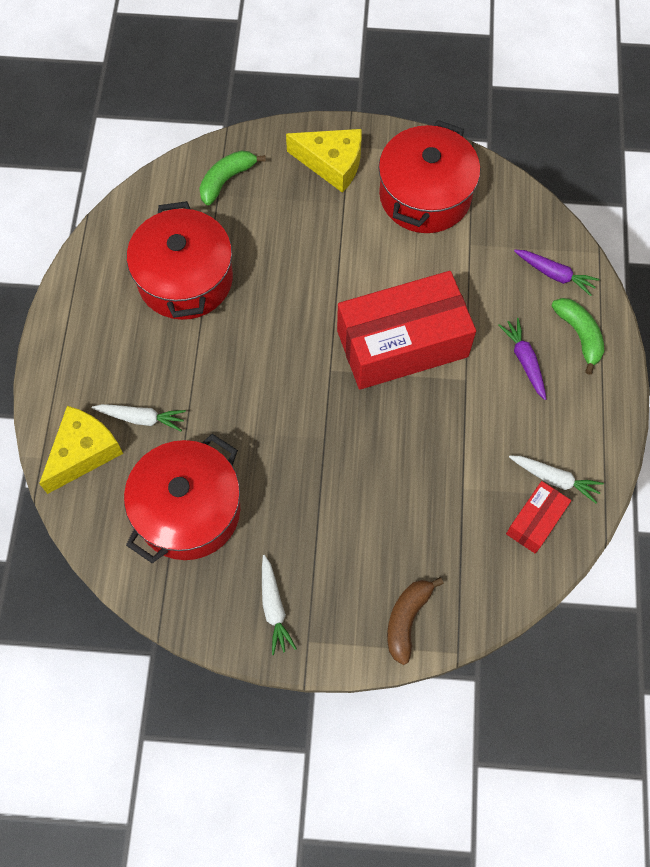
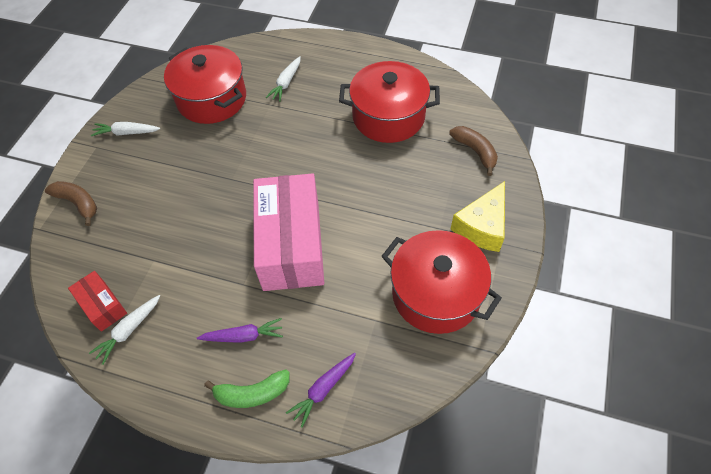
camera: 105 degrees right, 10 degrees down
yellow cheese [39,406,123,494] -> none
green banana [199,150,266,205] -> brown banana [449,126,498,176]
red box [337,271,476,390] -> pink box [253,173,324,291]

